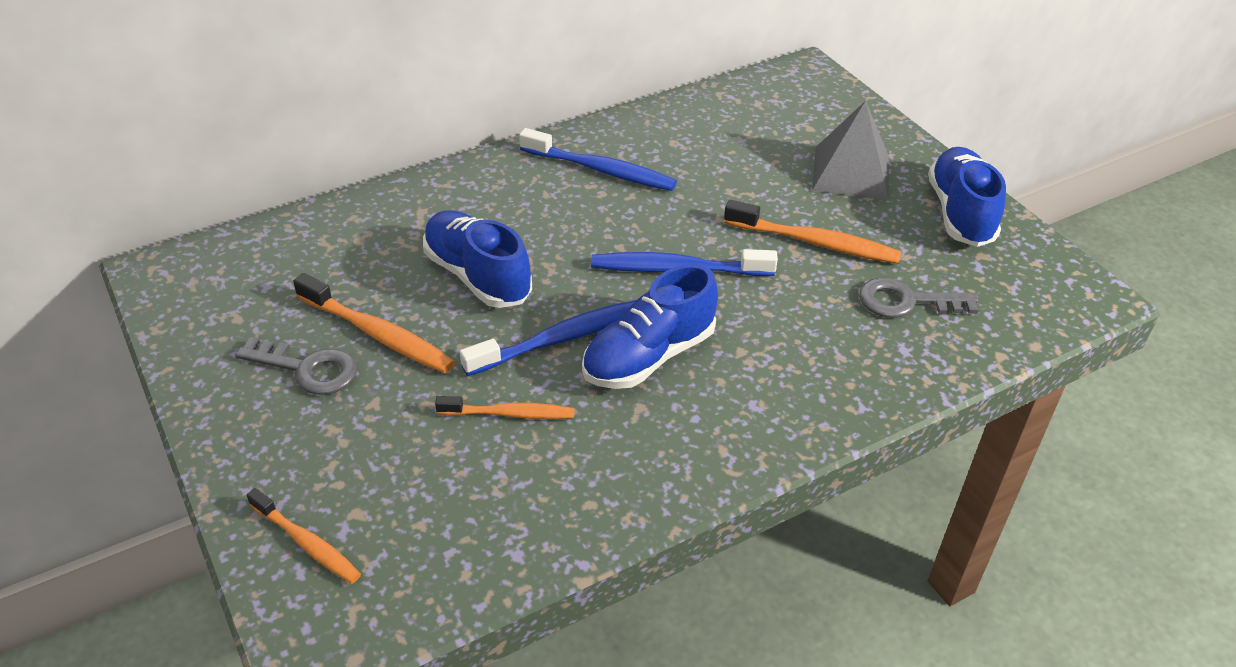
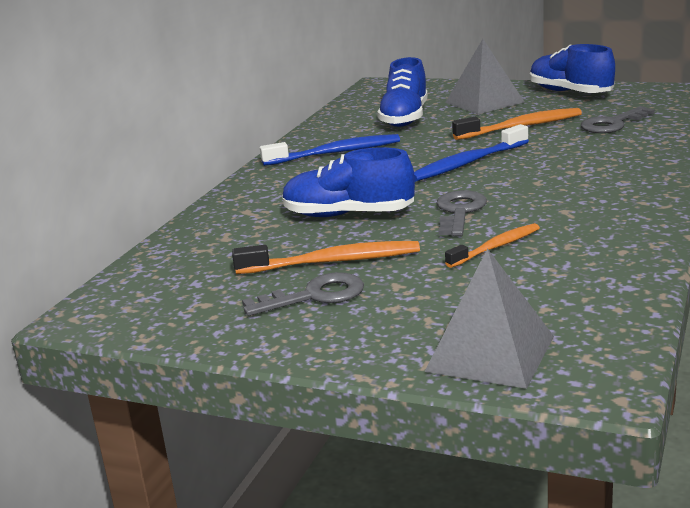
camera: 35 degrees left, 20 degrees down
orange toothbrush [247,488,361,584] -> grey pyramid [424,248,554,389]
blue toothbrush [460,300,637,376] -> grey key [436,190,487,236]
blue shoe [582,264,718,389] -> blue shoe moved to [377,57,428,127]

